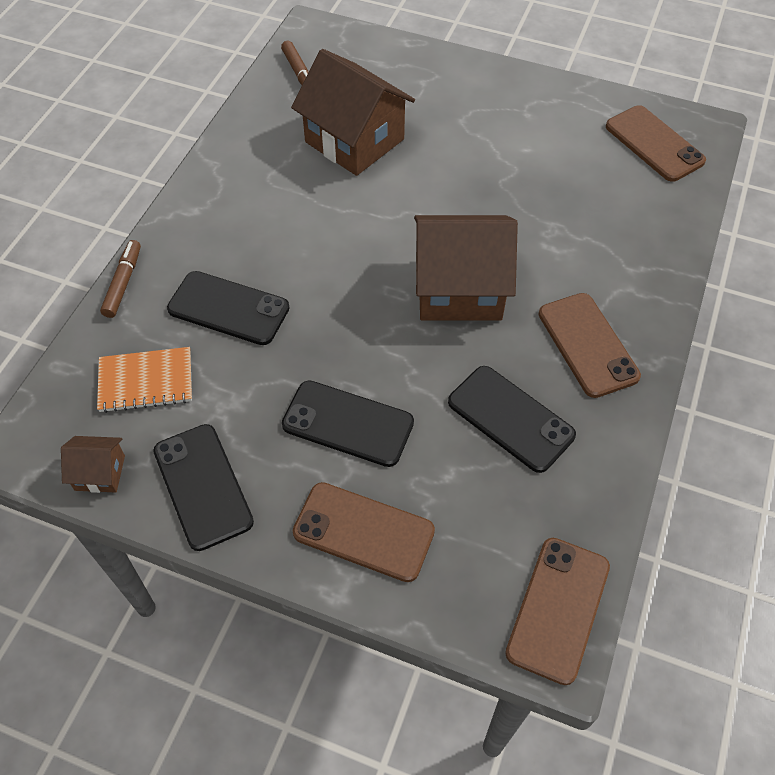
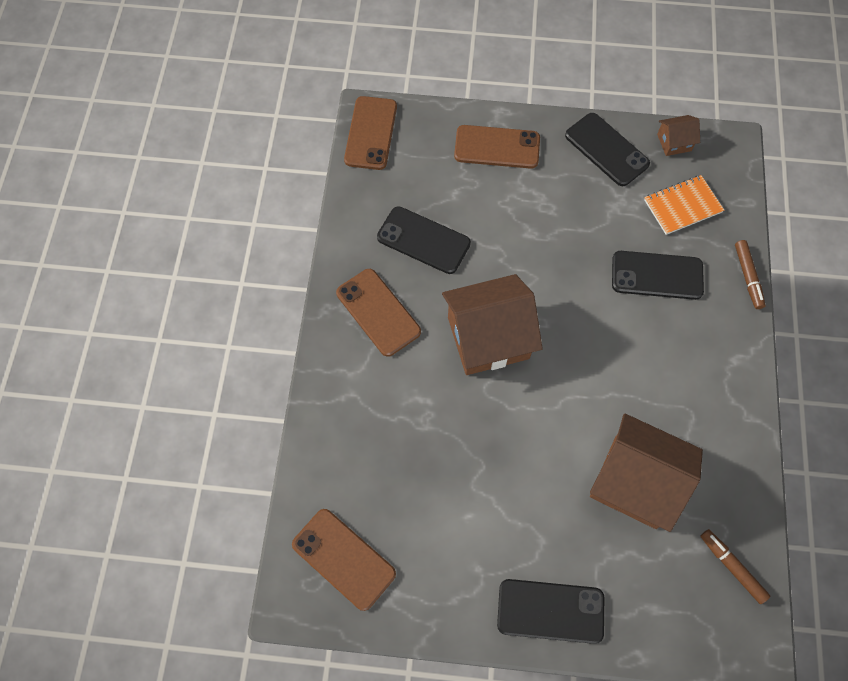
camera: 165 degrees right, 10 degrees up
black phone [282,381,414,467] -> black phone moved to [497,579,604,644]

